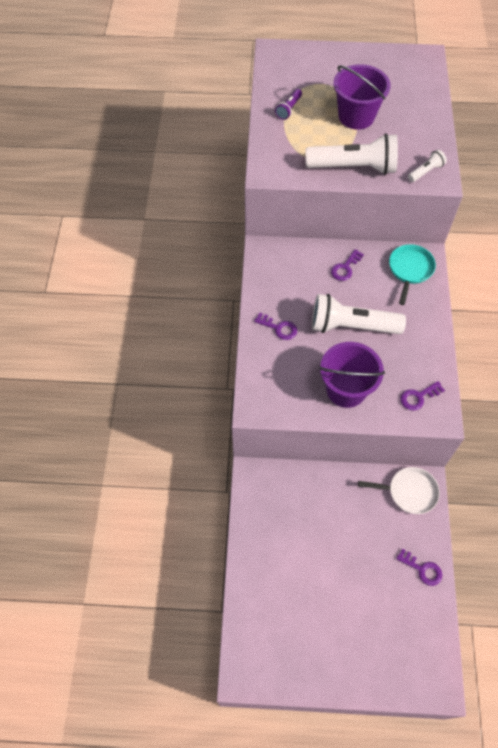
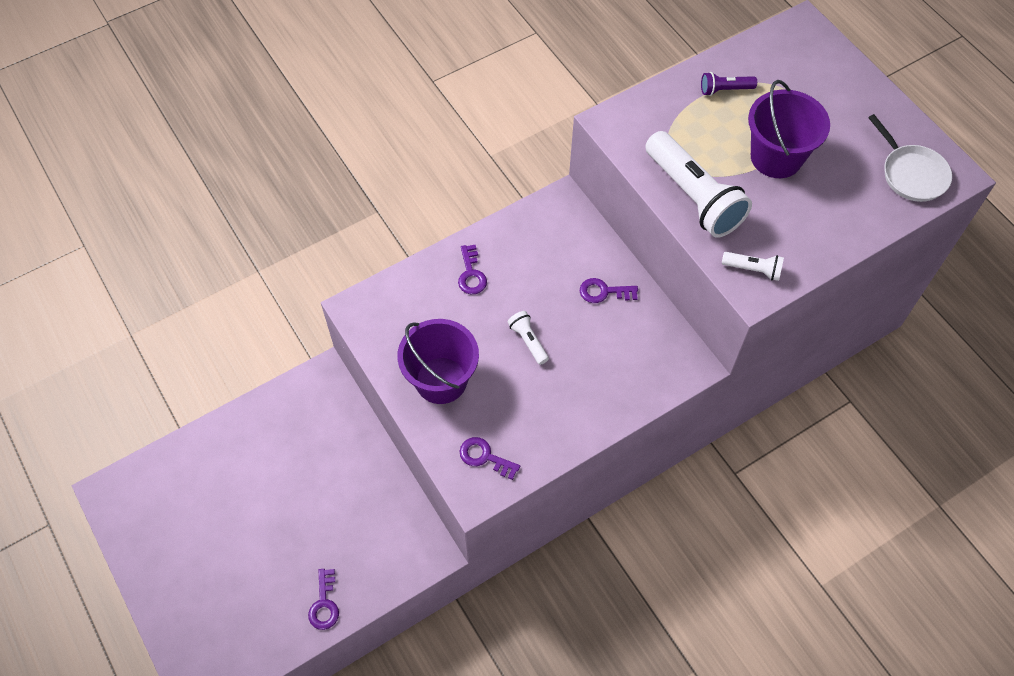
camera: 55 degrees right, 0 degrees up
white flashlight [312,294,406,334] -> white flashlight [508,311,549,365], size x0.46
white pan [358,467,440,514] -> white pan moved to [868,114,952,202]
turquoise pan [389,244,436,305] -> none

